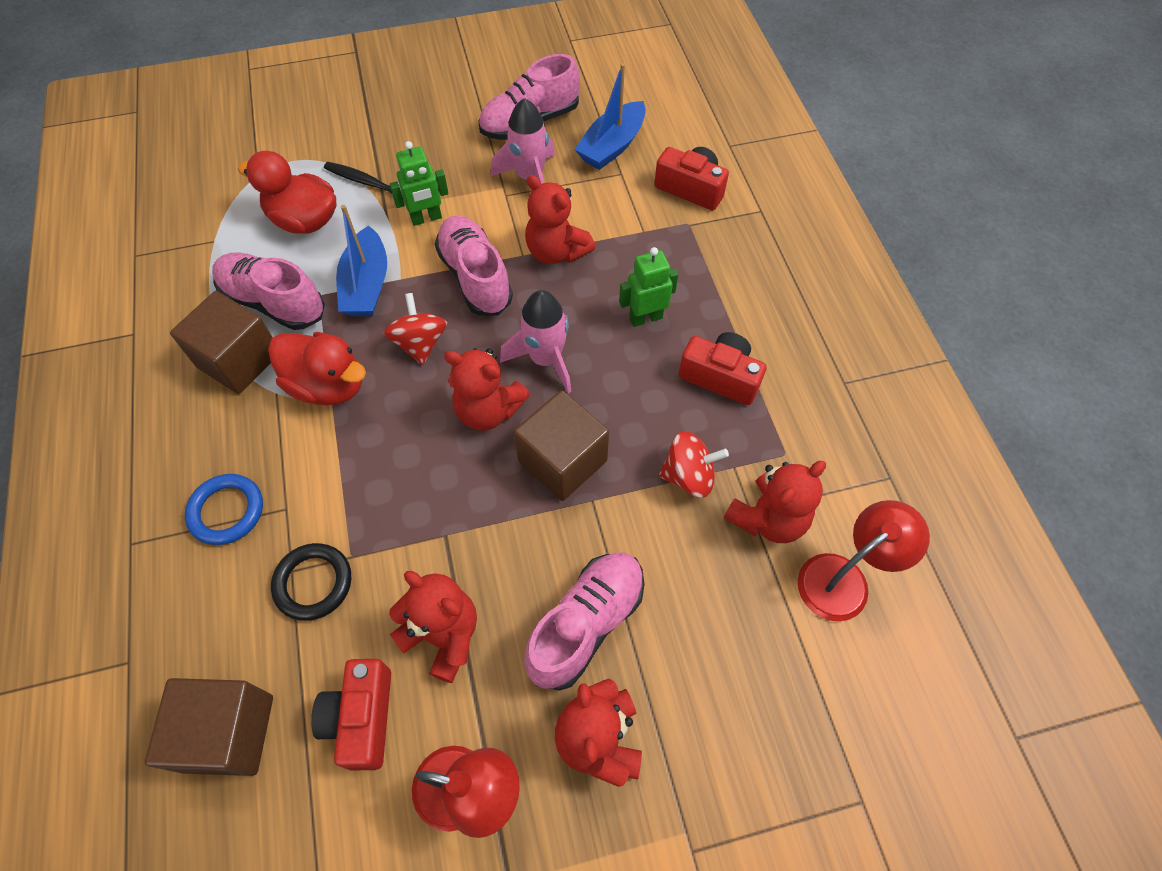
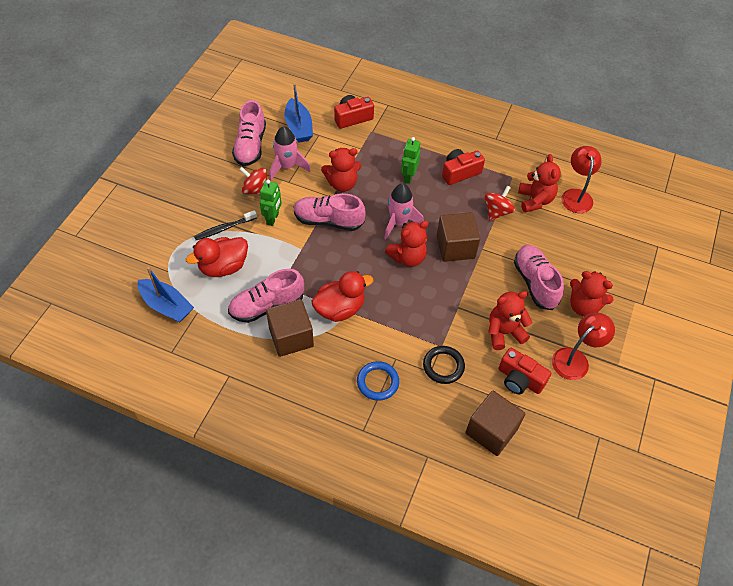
camera: 55 degrees left, 5 degrees down
blue boat [336,205,387,316] -> blue boat moved to [138,267,194,322]
red spinning top [384,293,447,365] -> red spinning top moved to [239,167,267,194]

